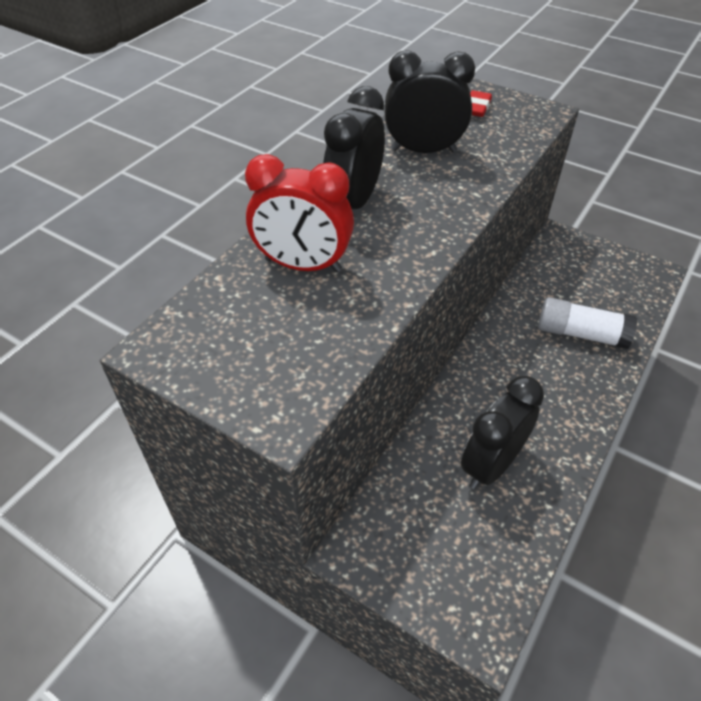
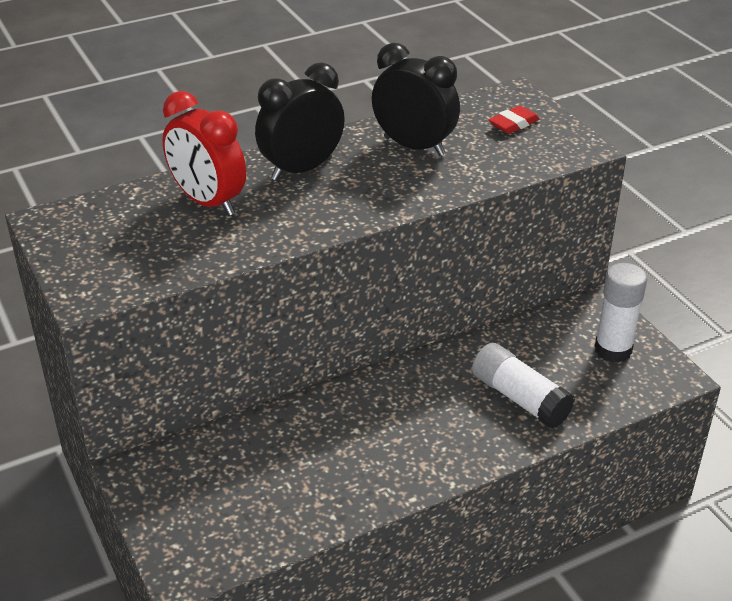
camera: 30 degrees right, 10 degrees down
black clock [461,376,544,489] -> none
none -> white glue stick [595,263,647,363]

